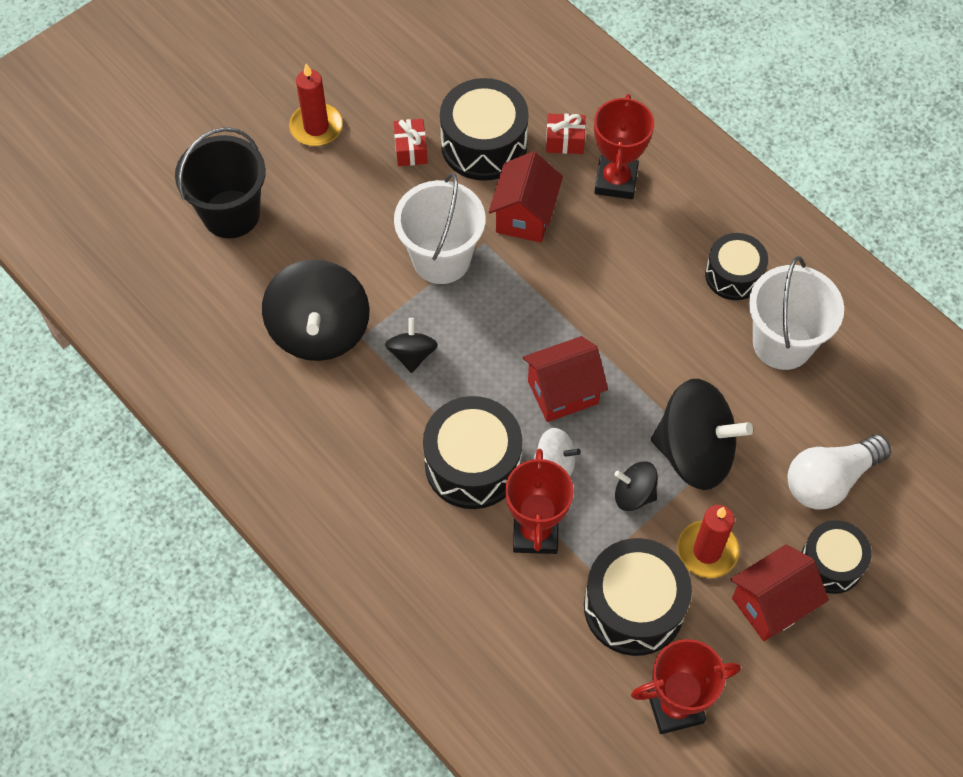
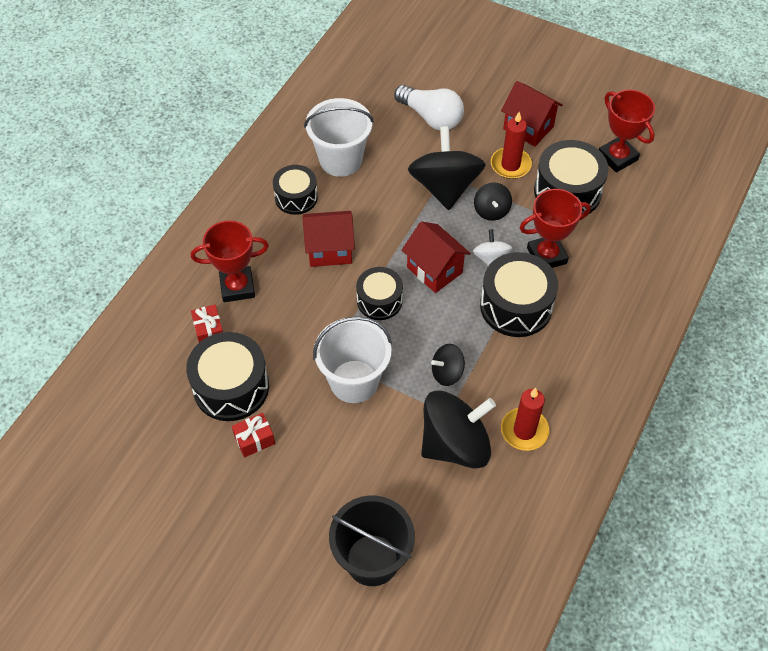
camera: 110 degrees left, 5 degrees down
red candle [289,63,343,146] -> red candle moved to [501,388,549,451]
red house [489,151,563,243] -> red house moved to [303,211,355,267]
black drum [801,520,872,594] -> black drum moved to [356,267,403,320]

